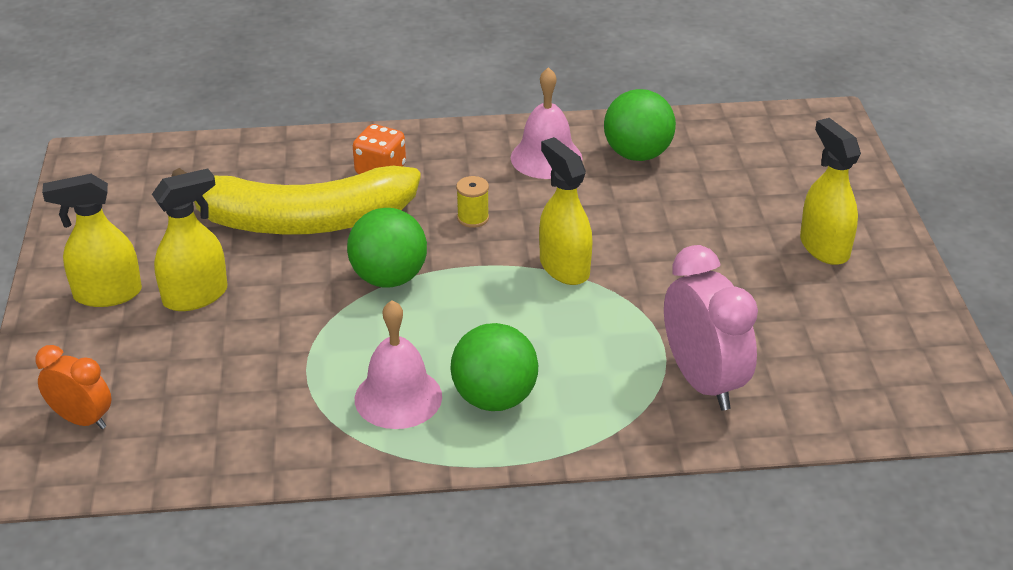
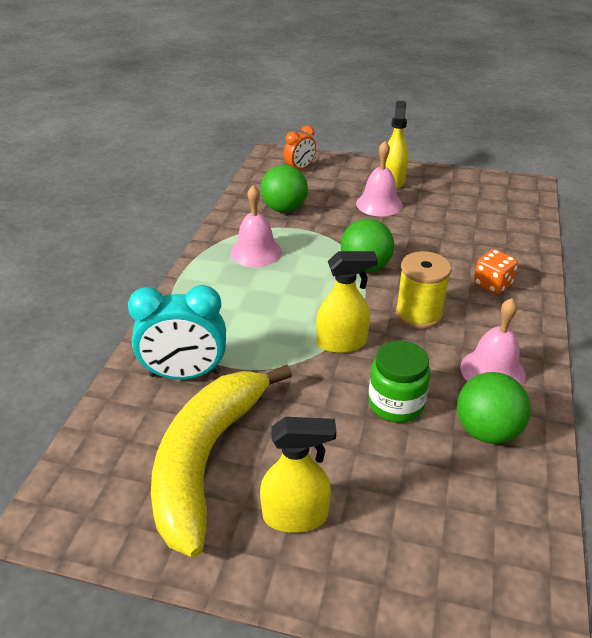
camera: 110 degrees right, 0 degrees up
yellow spray bottle [152,168,228,311] -> pink bell [356,141,403,216]
yellow banana [171,166,421,235] -> yellow banana moved to [151,365,292,557]
green ball [450,323,538,411] -> green ball moved to [261,165,308,213]
yellow spool [456,176,489,228] -> yellow spool [396,251,451,329], size x1.93
pink clock [664,245,758,410] -> turquoise clock [128,285,226,380]
none -> green jar [368,341,431,422]

